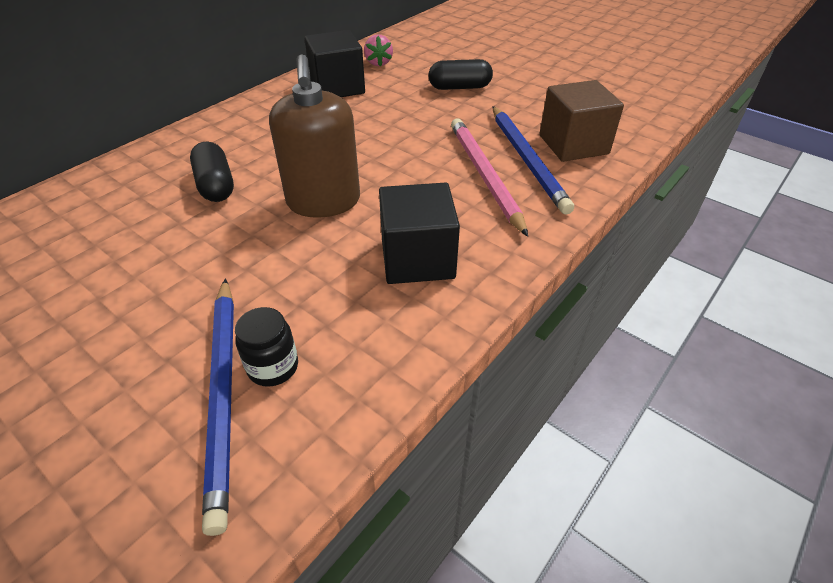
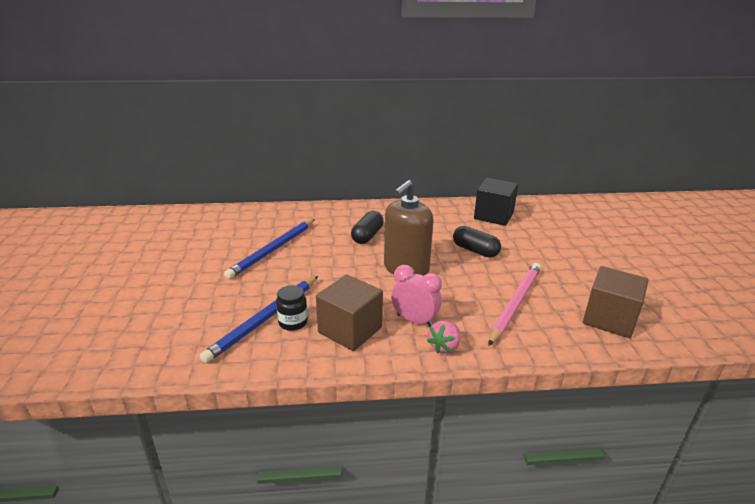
camera: 45 degrees right, 15 degrees down
pink strawberry [364,34,393,66] -> pink strawberry moved to [427,321,461,354]
black cube [379,182,460,284] -> pink clock [391,265,442,327]
black capsule [428,59,493,90] -> black capsule moved to [453,226,501,258]
blue pencil [493,106,574,214] -> blue pencil moved to [224,219,315,279]
none -> brown cube [316,275,383,351]

